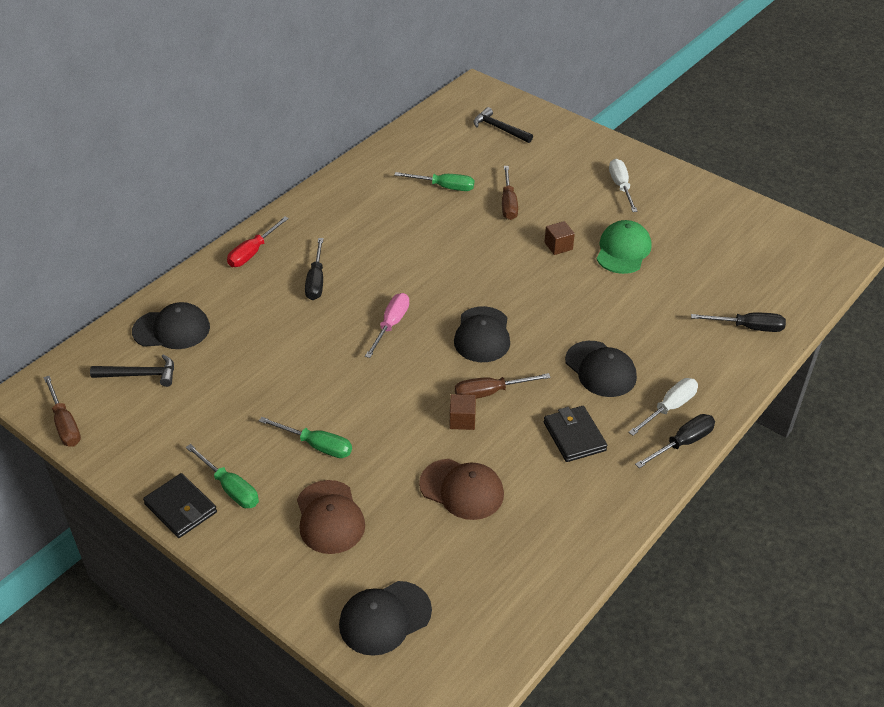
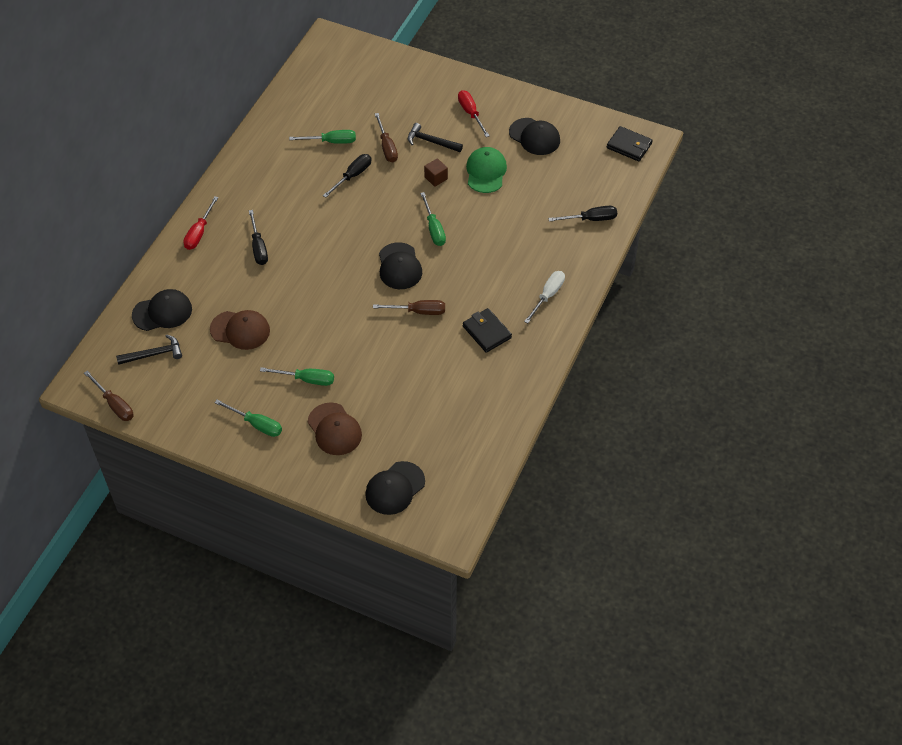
camera: 15 degrees left, 10 degrees up
black wallet [143,473,217,538] -> black wallet moved to [607,126,653,161]
pink screwdriver [365,293,409,358] -> none
brown cap [419,459,504,520] -> brown cap moved to [210,310,270,350]
brown cube [450,394,476,430] -> none
brown screwdriver [455,373,551,399] -> brown screwdriver turned 150 degrees counterclockwise [373,300,445,315]
black hammer [473,107,533,143] -> black hammer moved to [408,123,463,152]
black cap [565,341,637,397] -> black cap moved to [509,118,560,155]
white screwdriver [609,159,638,212] -> red screwdriver [458,90,490,137]
black screwdriver [635,414,715,468] -> black screwdriver moved to [323,154,371,197]
none -> green screwdriver [420,192,446,246]

